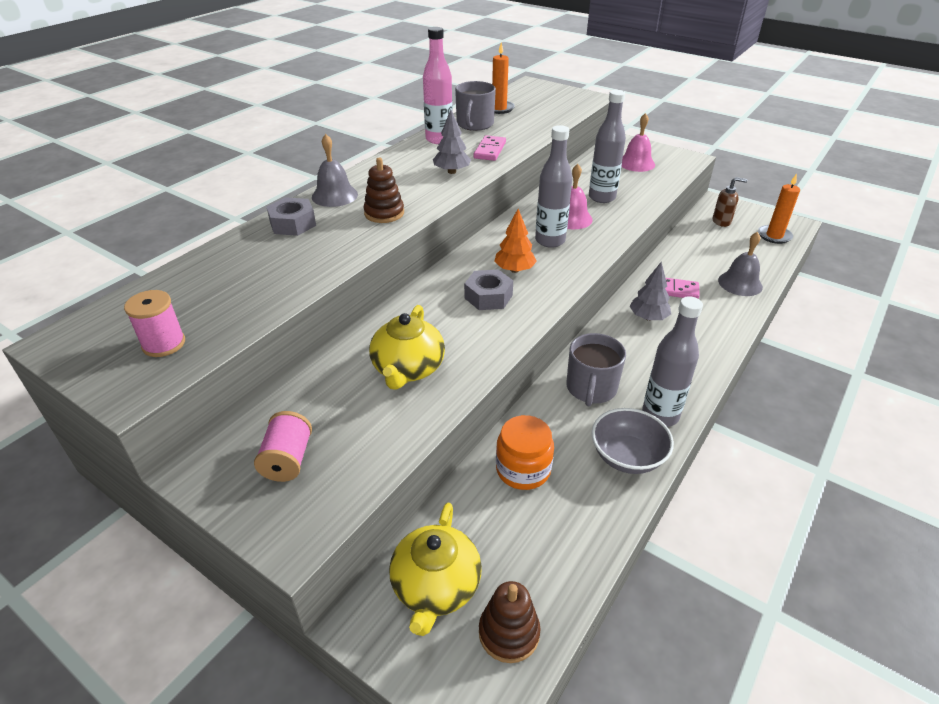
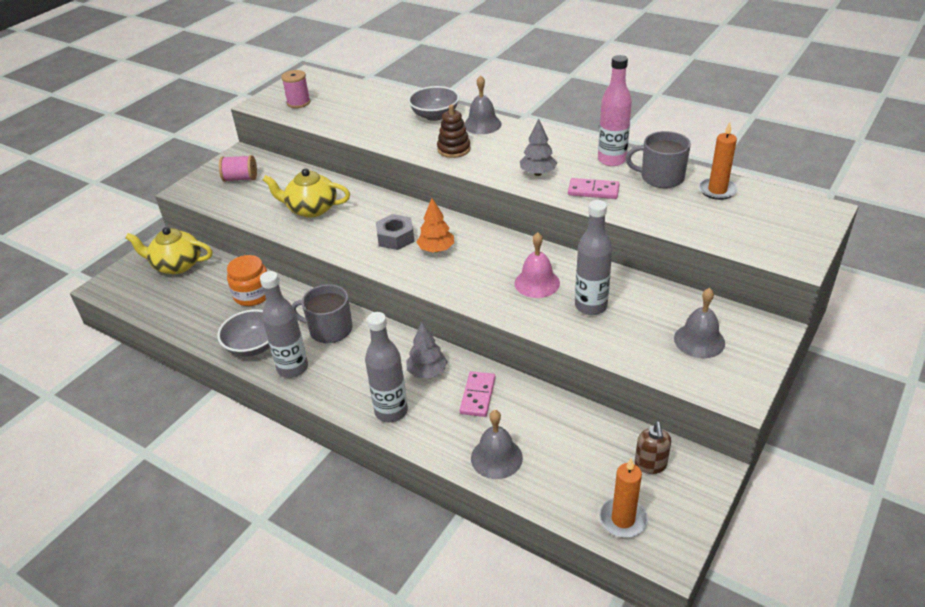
camera: 90 degrees right, 0 degrees up
grey nut [267,197,316,236] -> grey bowl [408,86,460,121]
brown stacking toy [479,581,540,663] -> none
grey bottle [535,125,573,248] -> grey bottle moved to [365,312,408,422]
pink bell [621,113,655,172] -> grey bell [674,288,725,358]

